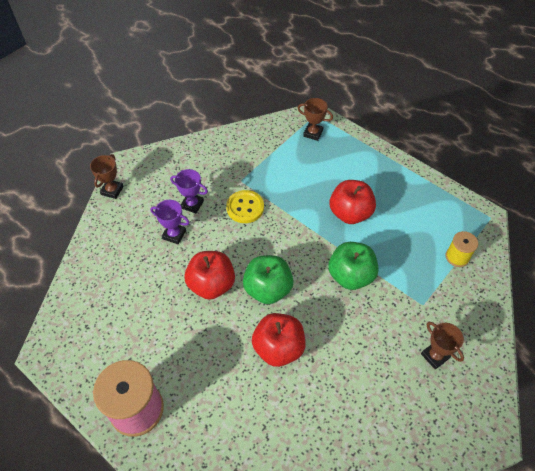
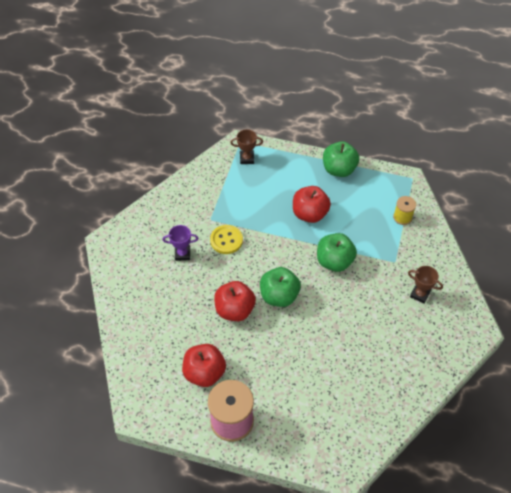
camera: 25 degrees left, 0 degrees up
brown trophy [90,154,124,199] -> none
purple trophy [150,200,190,244] -> none
red apple [252,313,305,367] -> red apple moved to [182,344,226,387]
none -> green apple [323,141,359,177]

